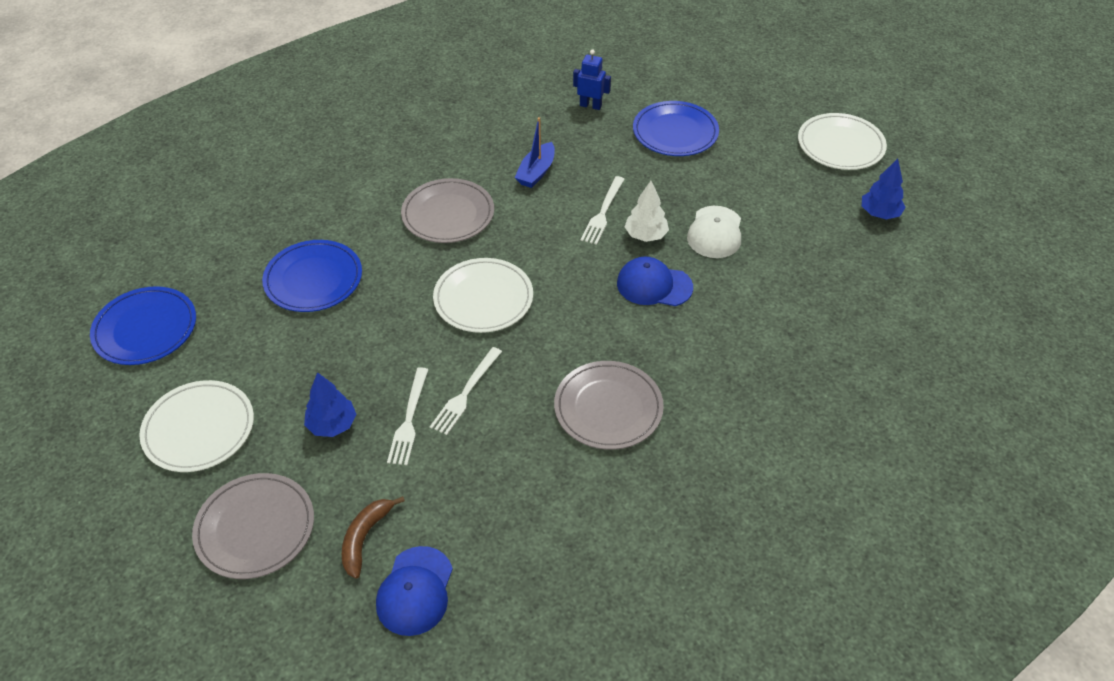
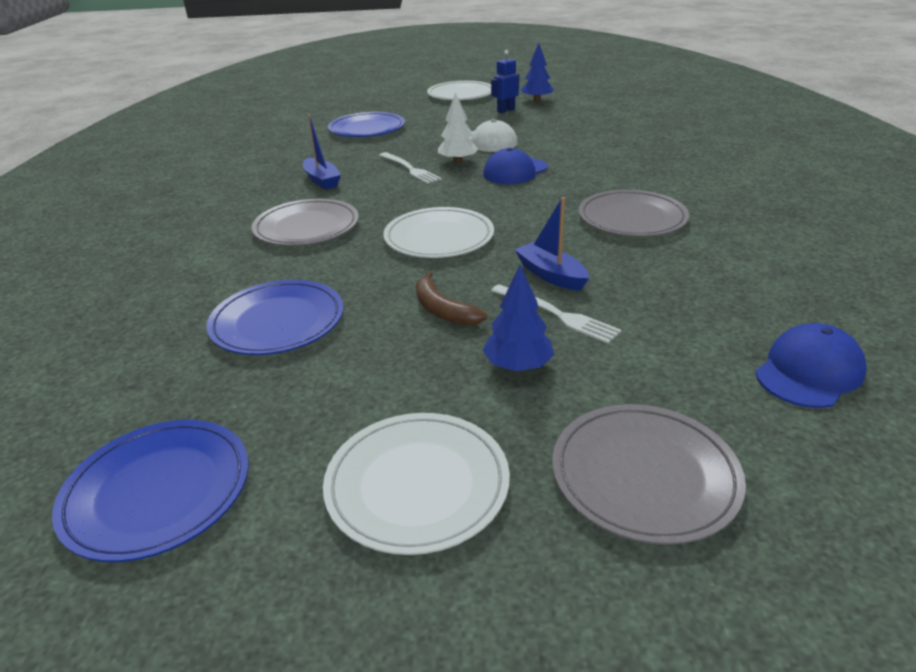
camera: 55 degrees left, 15 degrees down
brown banana [342,496,405,579] -> brown banana moved to [416,271,487,326]
blue cap [376,546,453,636] -> blue cap turned 90 degrees counterclockwise [755,323,867,408]
white fork [430,347,502,435] -> blue boat [515,197,589,291]
blue robot [573,49,611,110] -> blue robot moved to [491,50,519,113]

